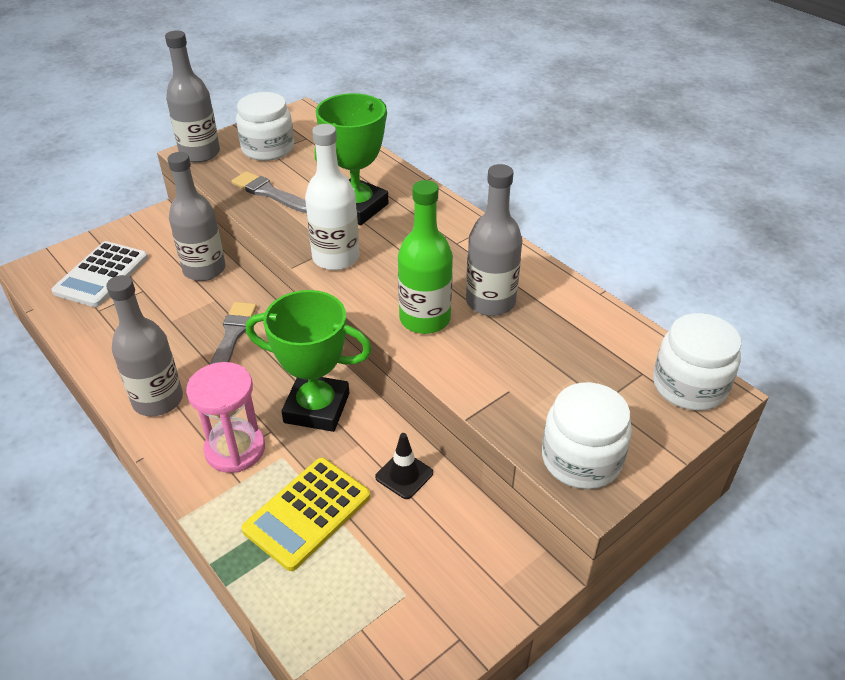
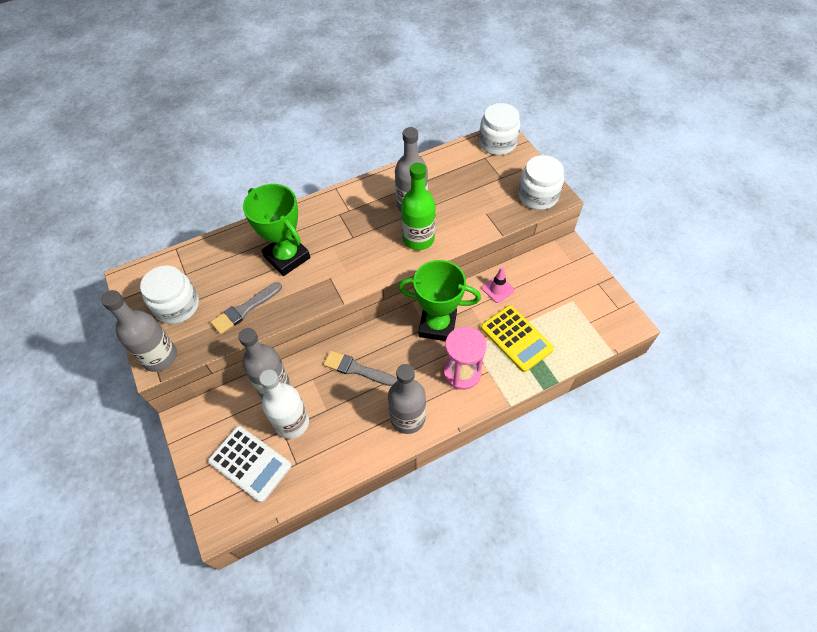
camera: 75 degrees left, 15 degrees up
green trophy [246,290,372,432] -> green trophy turned 75 degrees clockwise [398,260,481,341]
white bottle [305,124,359,270] -> white bottle moved to [259,369,309,439]
black traffic cone [375,433,433,499] -> pink traffic cone [482,267,515,303]

